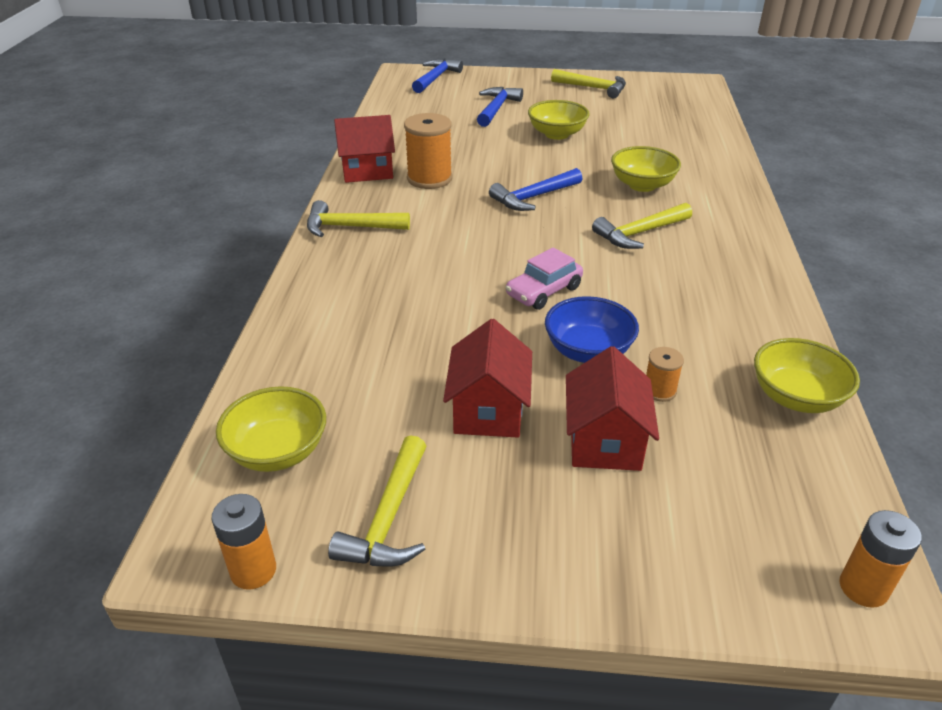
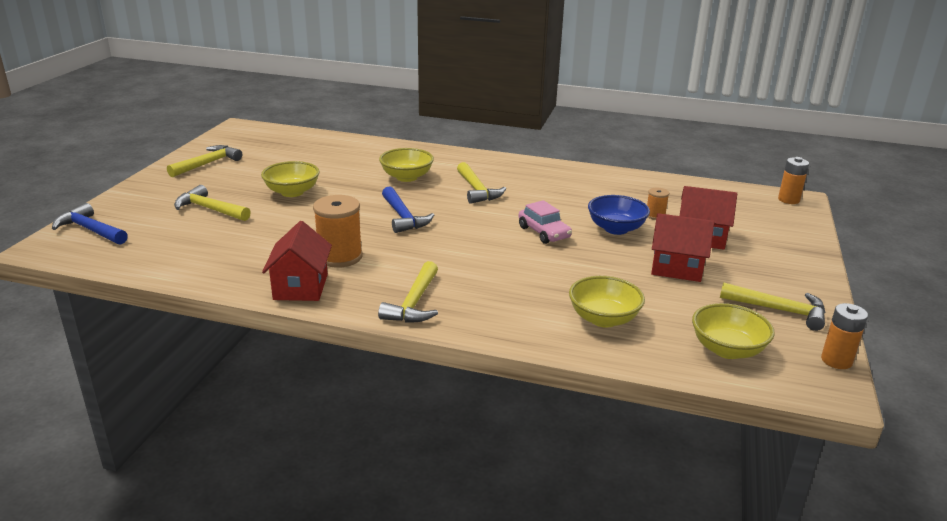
camera: 80 degrees left, 10 degrees down
blue hammer [477,87,523,127] -> yellow hammer [174,185,251,221]
yellow bowl [754,338,860,413] -> yellow bowl moved to [569,276,645,327]

